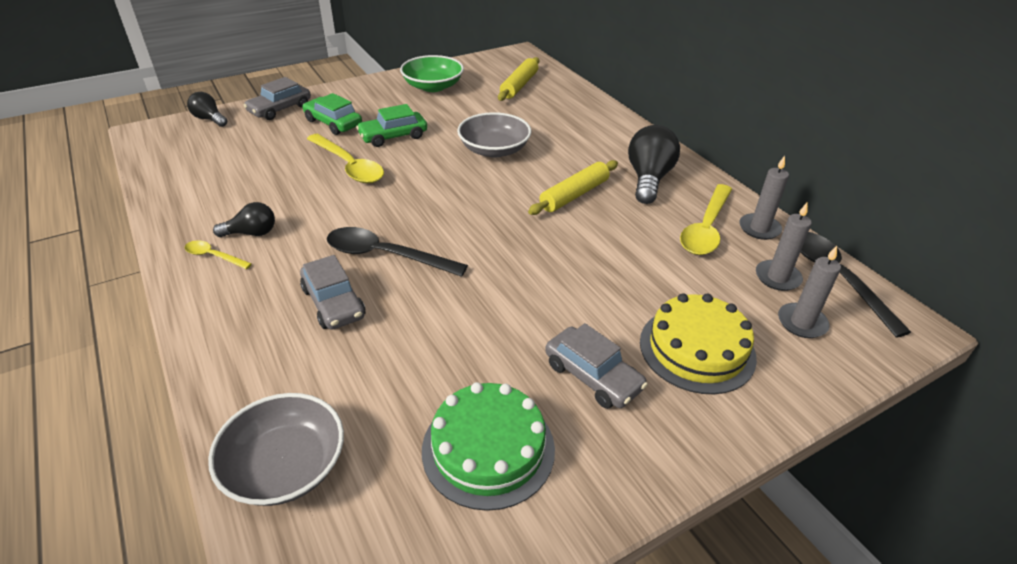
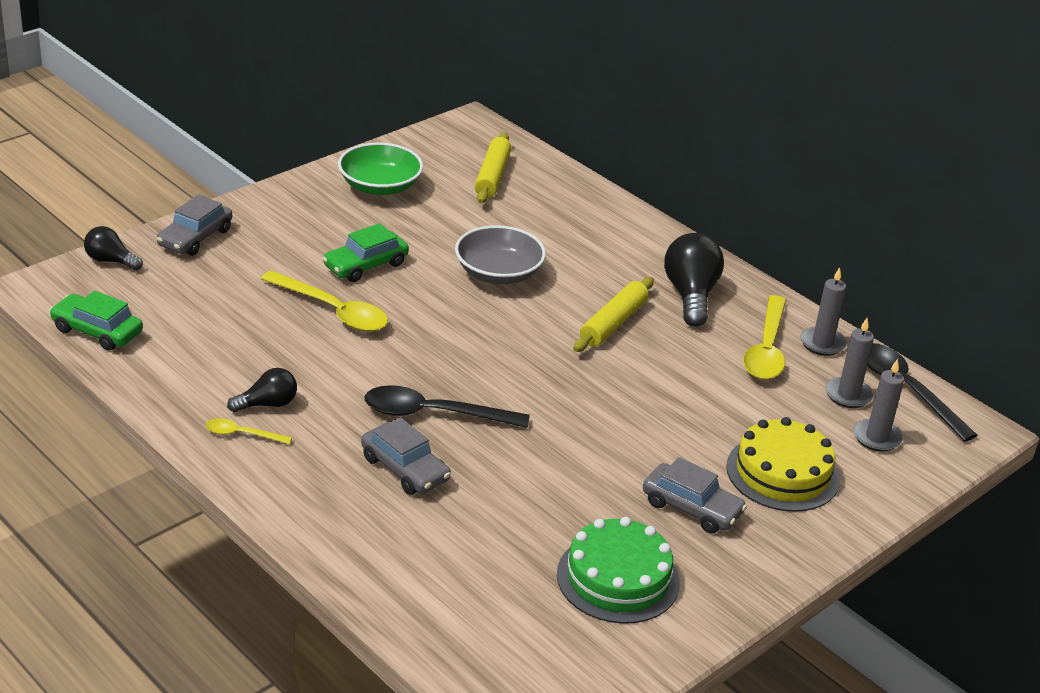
camera: 15 degrees left, 5 degrees down
grey bowl [208,393,344,506] -> none
green car [303,93,362,135] -> green car moved to [50,291,143,351]

